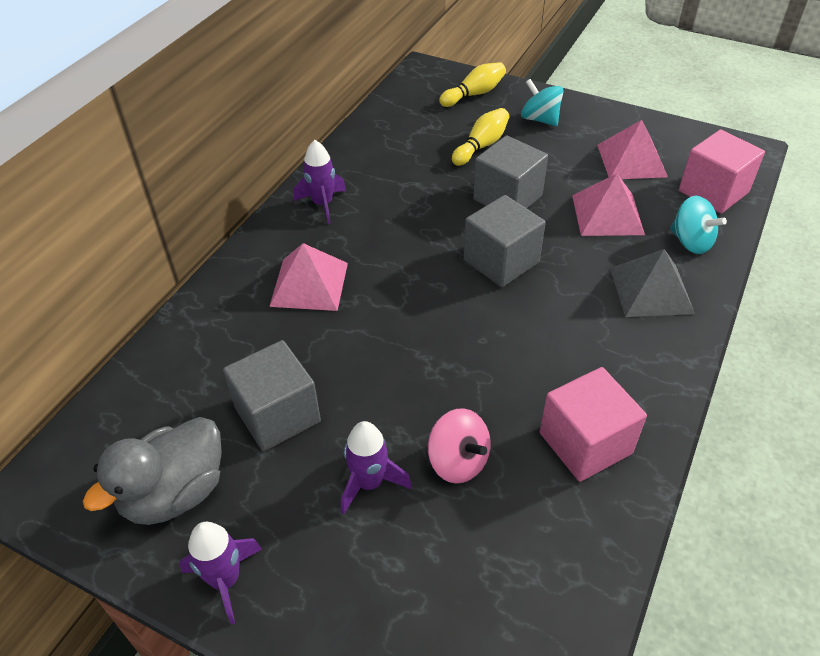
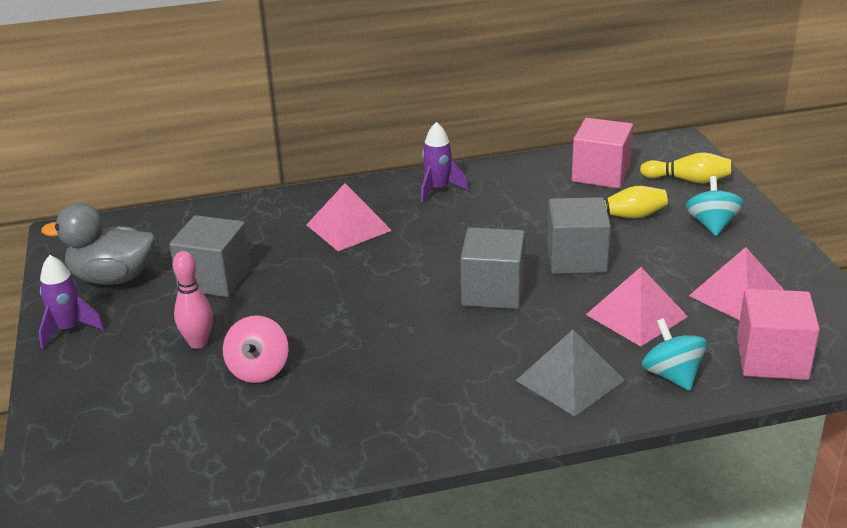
camera: 50 degrees right, 15 degrees down
purple rocket [341,421,412,515] -> pink bowling pin [173,251,213,349]
pink cube [540,367,647,482] -> pink cube moved to [572,118,633,188]
turquoise spinning top [670,196,727,254] -> turquoise spinning top turned 150 degrees clockwise [642,318,707,391]

